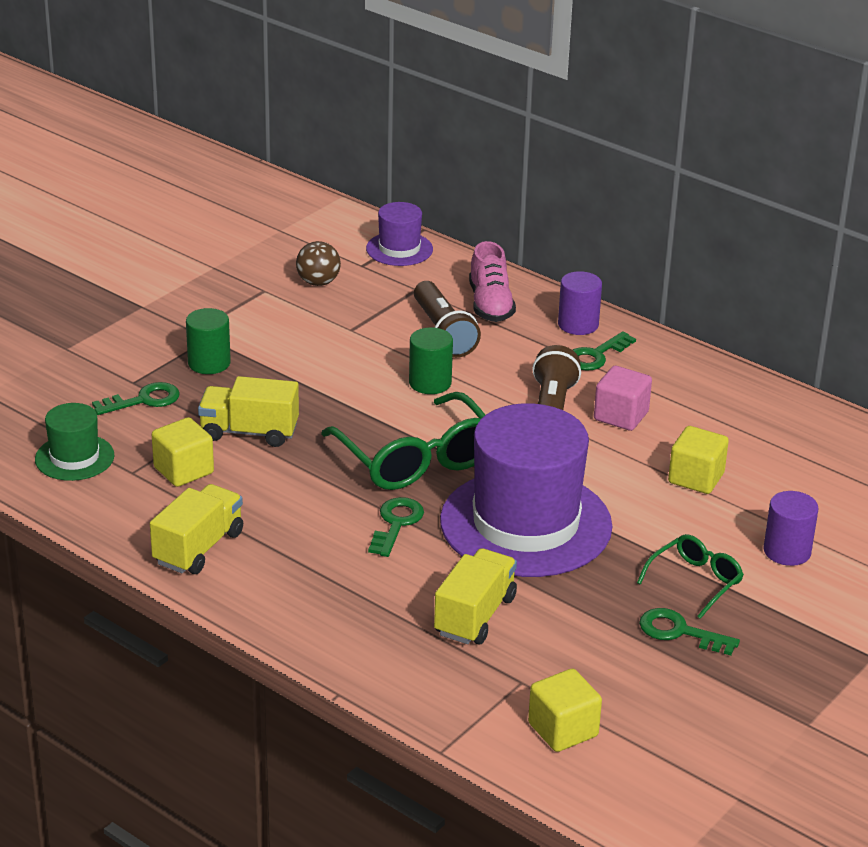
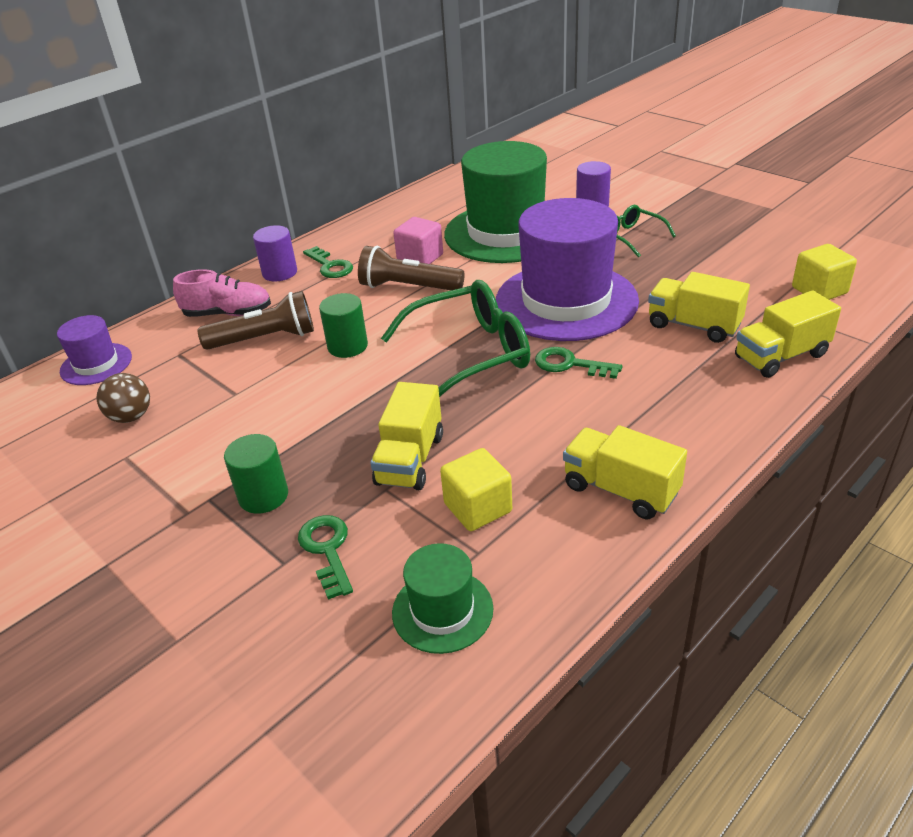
camera: 80 degrees left, 5 degrees up
green key [639,608,740,655] -> none
yellow cube [668,426,729,494] -> green hat [444,141,547,263]
none -> yellow truck [735,291,841,378]

